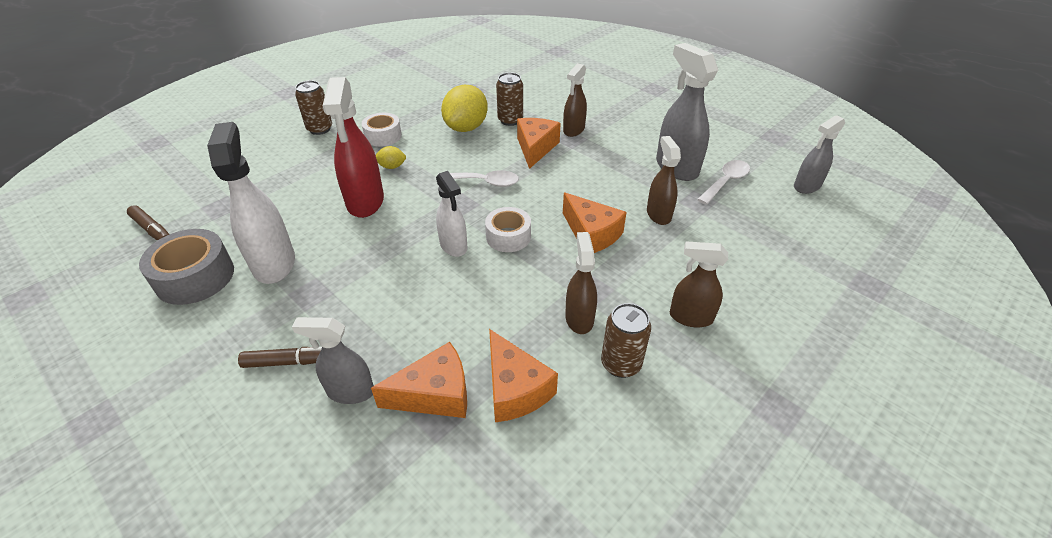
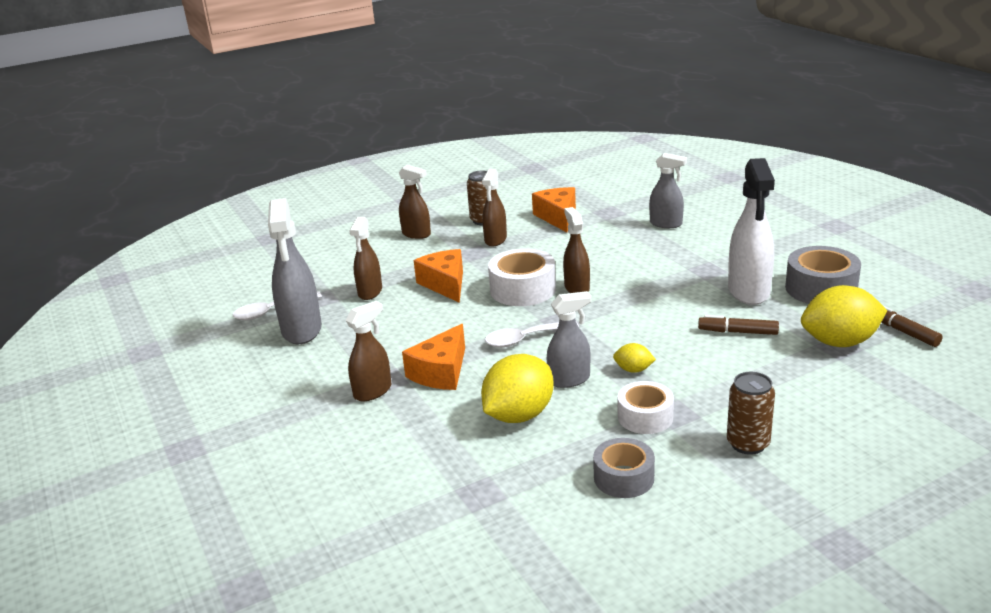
camera: 160 degrees left, 15 degrees down
brown marker [238,347,322,368] -> brown marker moved to [698,315,779,335]
red spray bottle [323,77,384,218] -> none
orange cheese [371,342,467,418] -> none
white spray bottle [436,171,467,257] -> brown spray bottle [563,207,590,293]
white spoon [450,170,519,187] -> white spoon turned 45 degrees counterclockwise [485,322,579,347]
white tape [485,207,531,252] -> white tape [488,248,556,306], size x1.50
brown can [496,72,523,126] -> none
grey spray bottle [794,115,845,194] -> grey spray bottle moved to [547,291,591,388]
none -> grey tape [593,438,655,498]
none -> yellow lemon [801,285,887,347]

